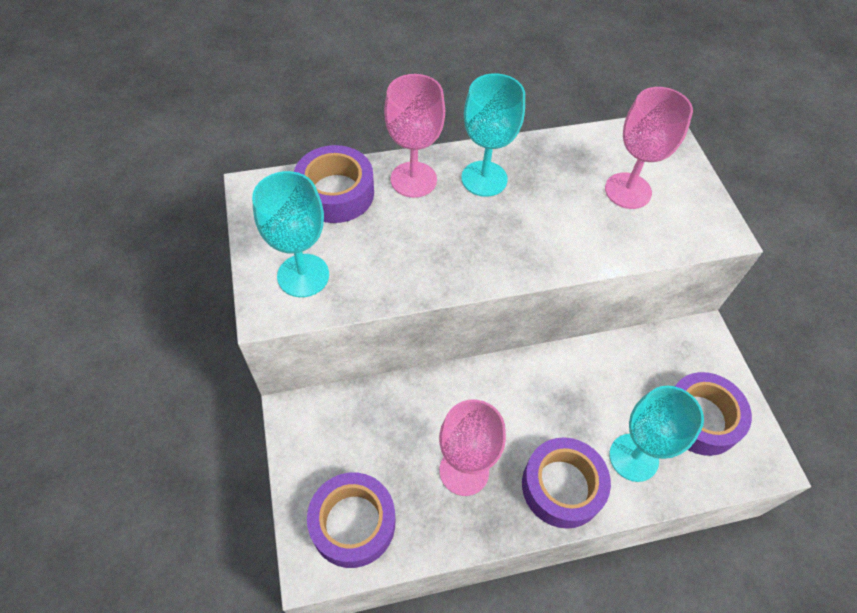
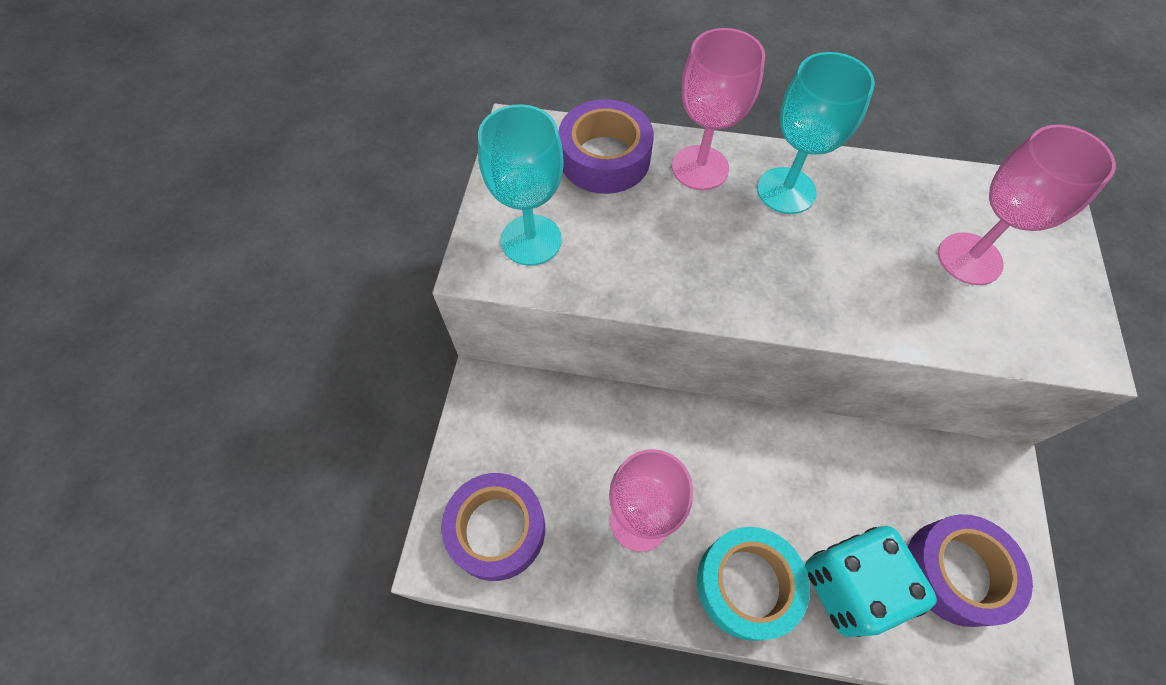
camera: 25 degrees right, 5 degrees up
purple tape [522,437,611,529] -> turquoise tape [697,527,810,641]
turquoise goblet [609,386,704,482] -> turquoise dice [805,526,937,637]

